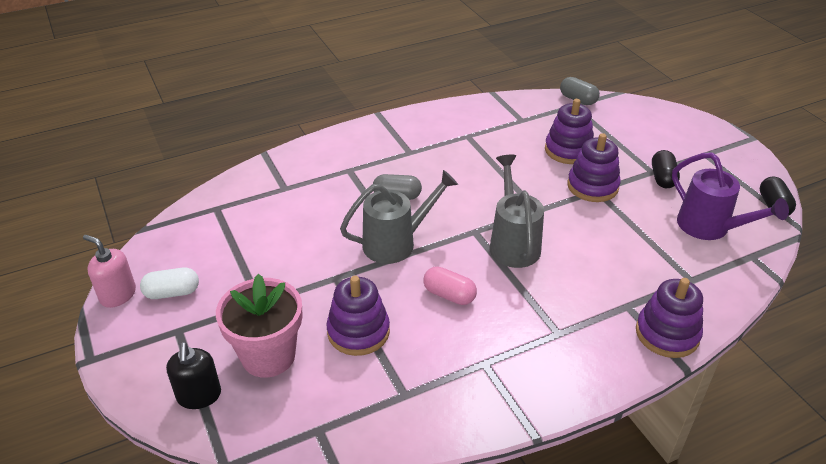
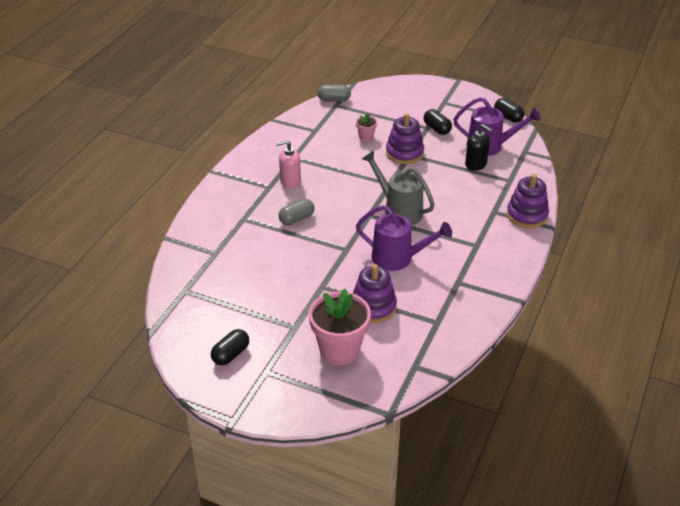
camera: 40 degrees left, 0 degrees up
pink soap dispenser [83,235,136,308] -> pink soap dispenser moved to [276,140,301,188]
white capsule [140,268,199,299] -> black capsule [211,329,249,365]
black soap dispenser [166,342,221,409] -> black soap dispenser moved to [465,124,492,171]
grey watering can [340,170,458,264] -> none
pink capsule [423,266,477,305] -> purple watering can [356,205,452,271]
purple stacking toy [545,99,594,164] -> pink flower pot [356,114,377,141]

